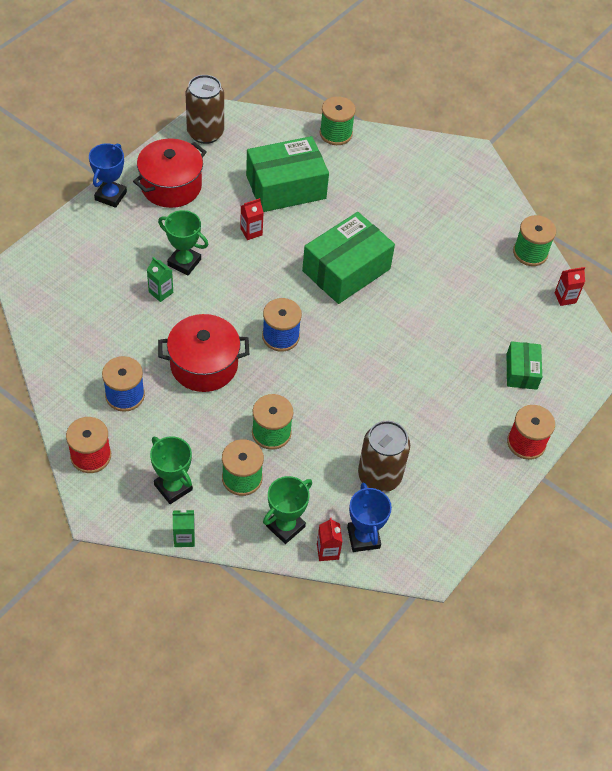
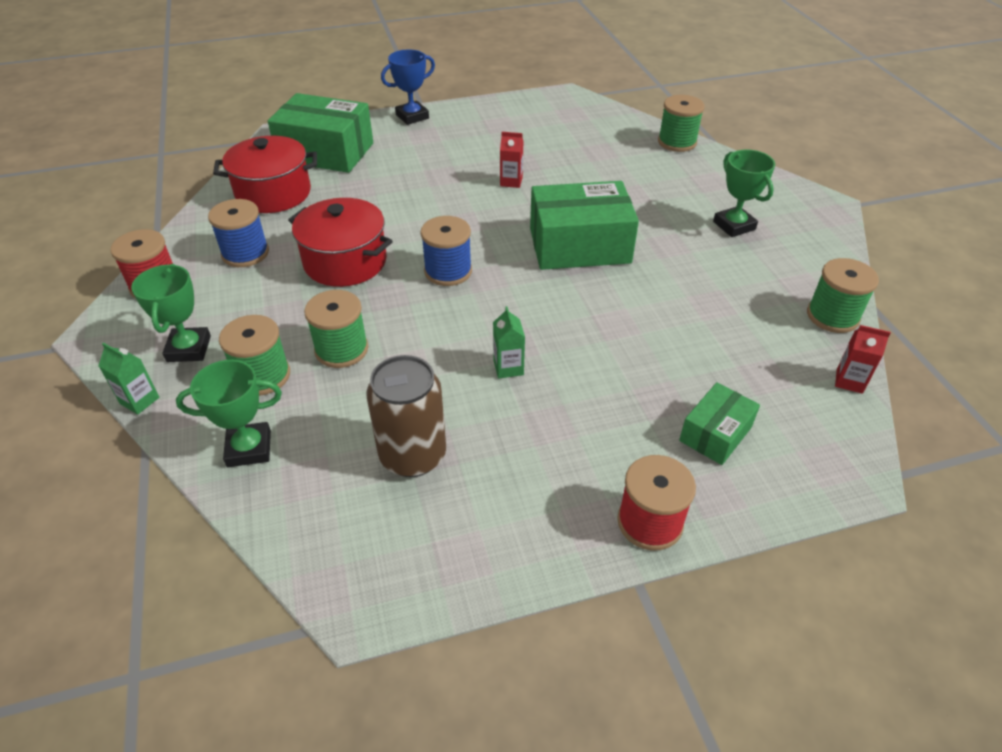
camera: 40 degrees right, 10 degrees down
red pot [133,139,206,208] -> red pot moved to [213,136,317,213]
green carton [147,257,173,302] -> green carton moved to [493,306,525,379]
green trophy [158,210,208,275] -> green trophy moved to [713,149,775,237]
brown can [186,75,224,144] -> none
green box [246,136,329,212] -> green box moved to [268,93,373,173]
red carton [317,518,342,561] -> none
blue trophy [347,482,392,552] -> none

